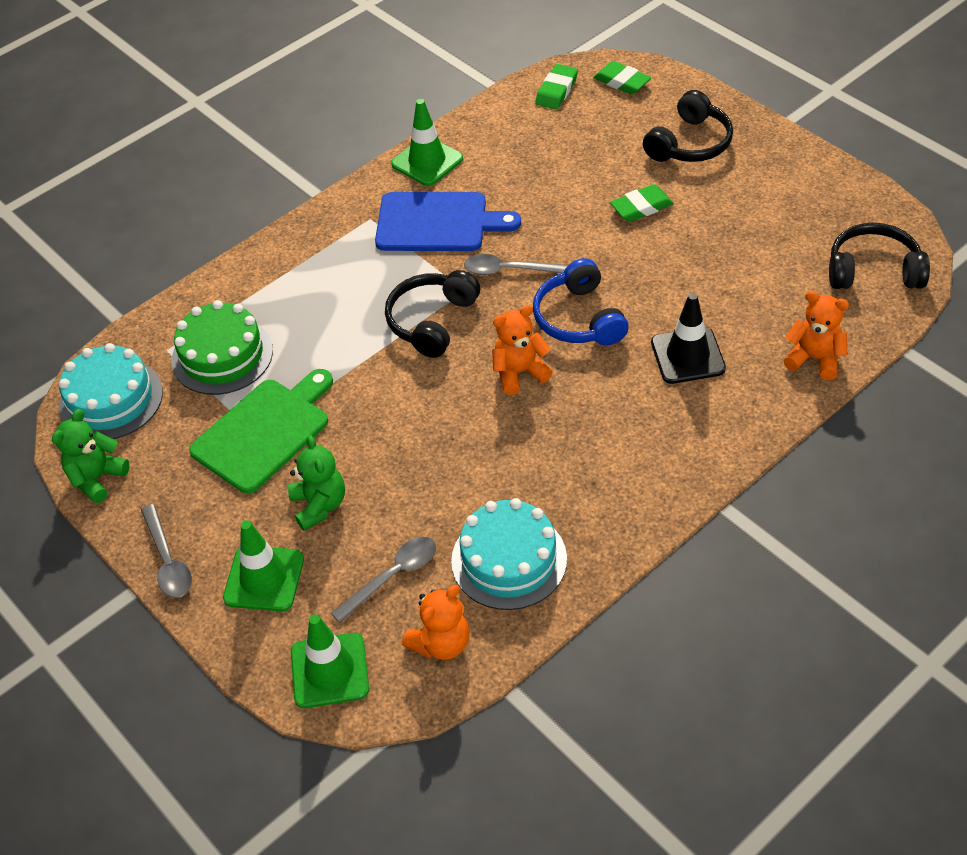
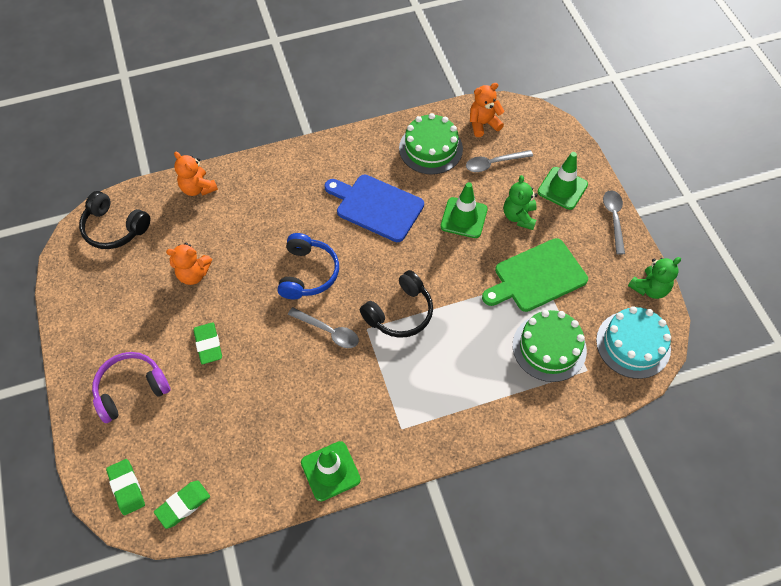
camera: 160 degrees left, 10 degrees up
green traffic cone [291,614,369,708] -> green traffic cone moved to [440,182,488,238]
blue cutting board [375,192,521,251] -> blue cutting board moved to [324,175,424,242]
turquoise cake [451,498,567,610] -> green cake [399,113,463,174]
orange teddy bear [492,305,552,395] -> orange teddy bear moved to [166,242,212,285]
green eraser [610,184,674,222] -> green eraser turned 75 degrees clockwise [193,322,222,364]
black headphones [643,90,733,162] -> purple headphones [92,352,170,423]
black traffic cone [651,293,726,384] -> none

